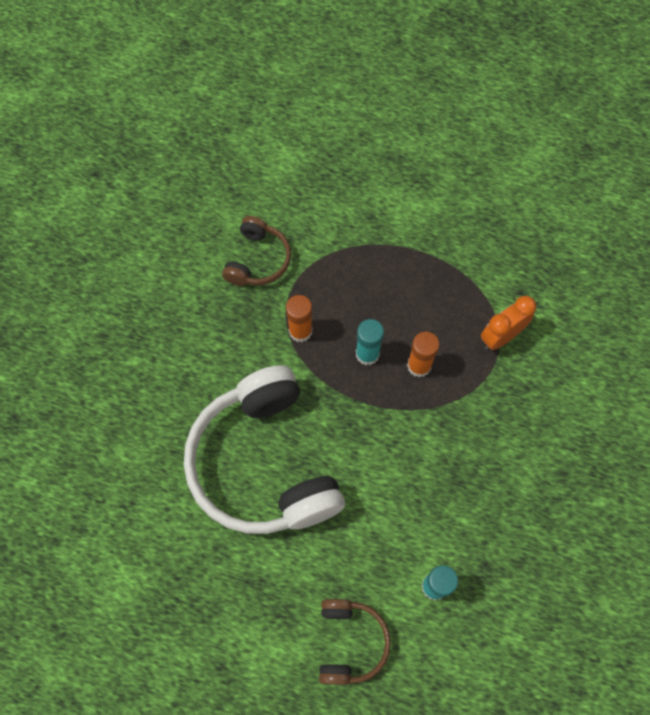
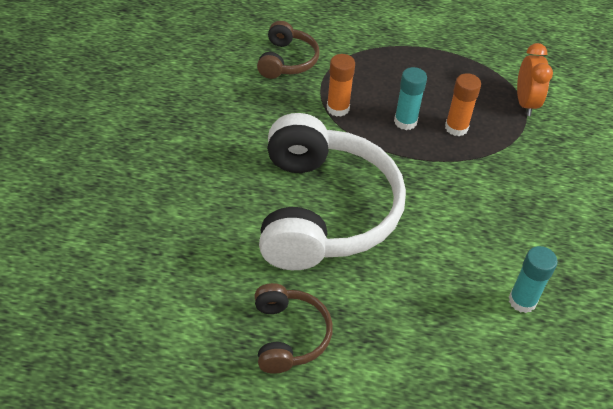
camera: 10 degrees left, 20 degrees down
white headphones [184,365,345,534] -> white headphones turned 150 degrees counterclockwise [259,113,406,270]
brown headphones [319,599,391,685] -> brown headphones moved to [255,283,333,374]
orange clock [481,296,536,350] -> orange clock turned 135 degrees clockwise [517,43,553,116]

